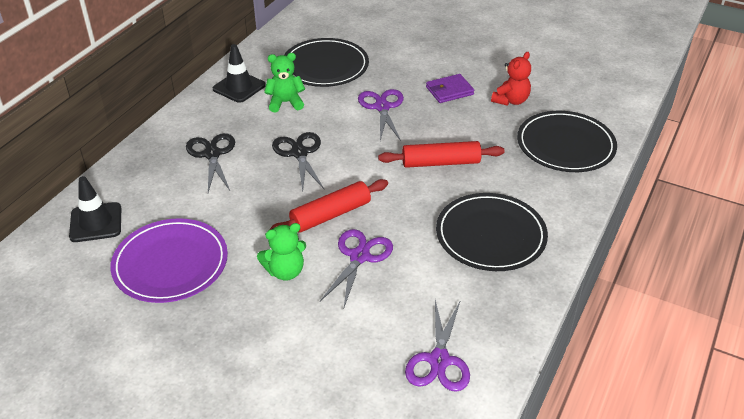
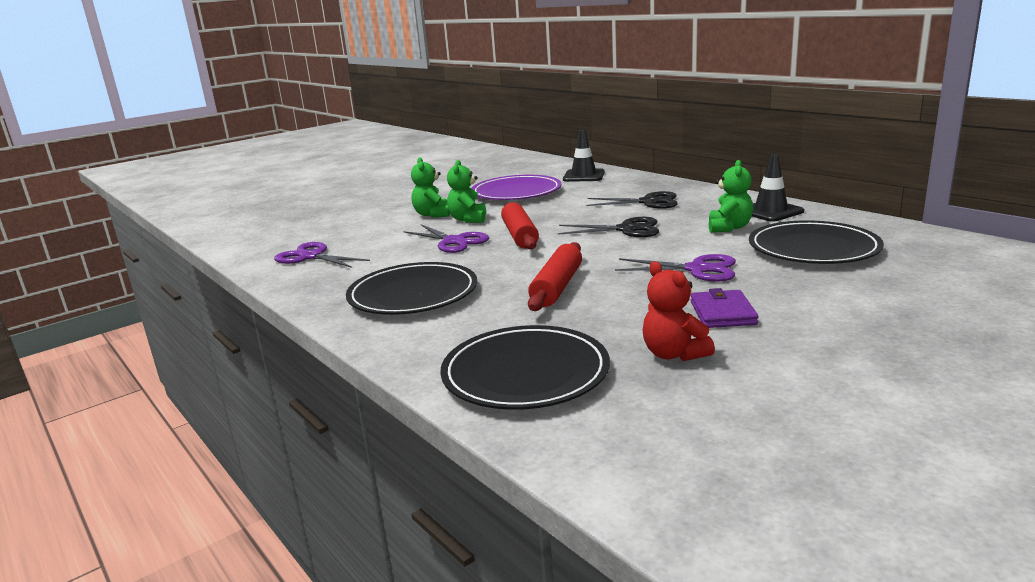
camera: 115 degrees right, 20 degrees down
none -> green teddy bear [411,157,450,218]

